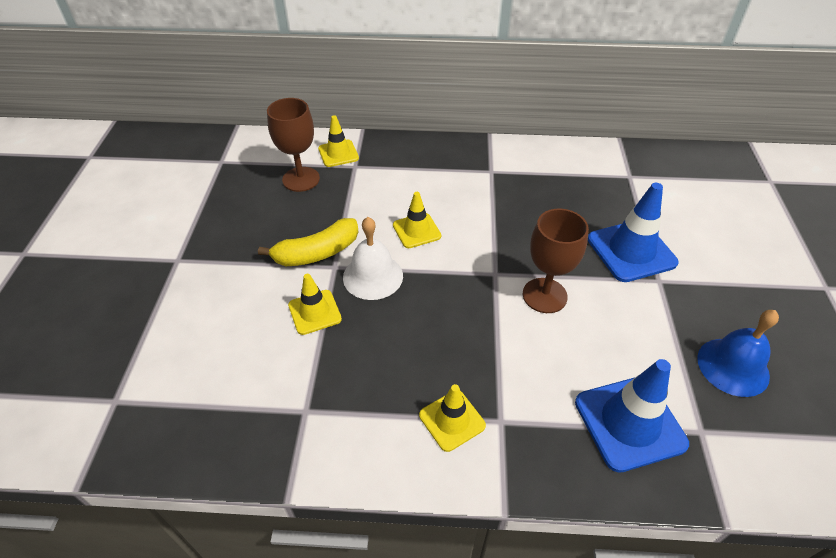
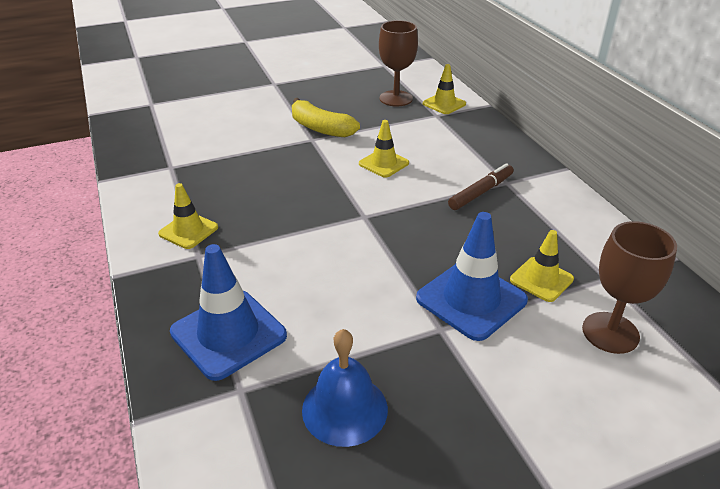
camera: 65 degrees right, 10 degrees down
yellow traffic cone [288,274,342,335] -> yellow traffic cone moved to [510,230,574,302]
white bell [343,217,403,300] -> none
brown goblet [523,209,589,313] -> brown goblet moved to [582,221,677,354]
none -> brown marker [448,163,514,210]

